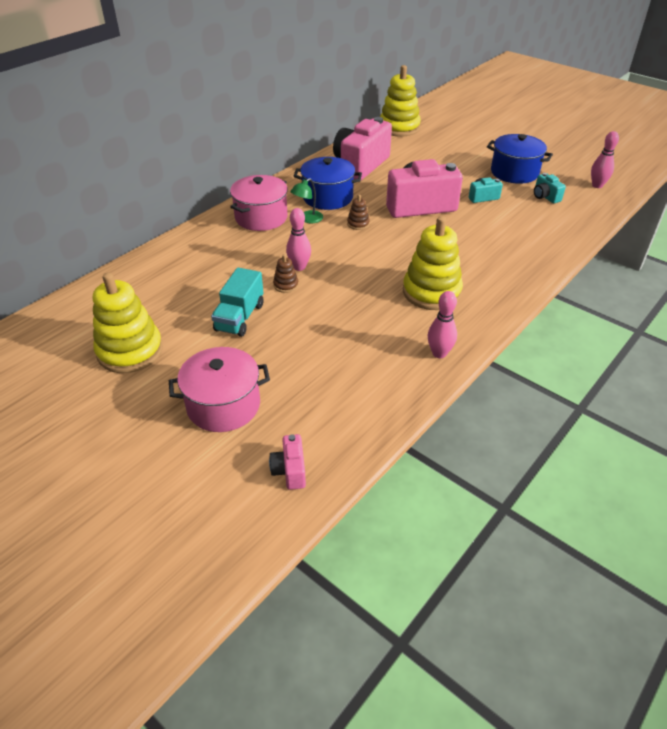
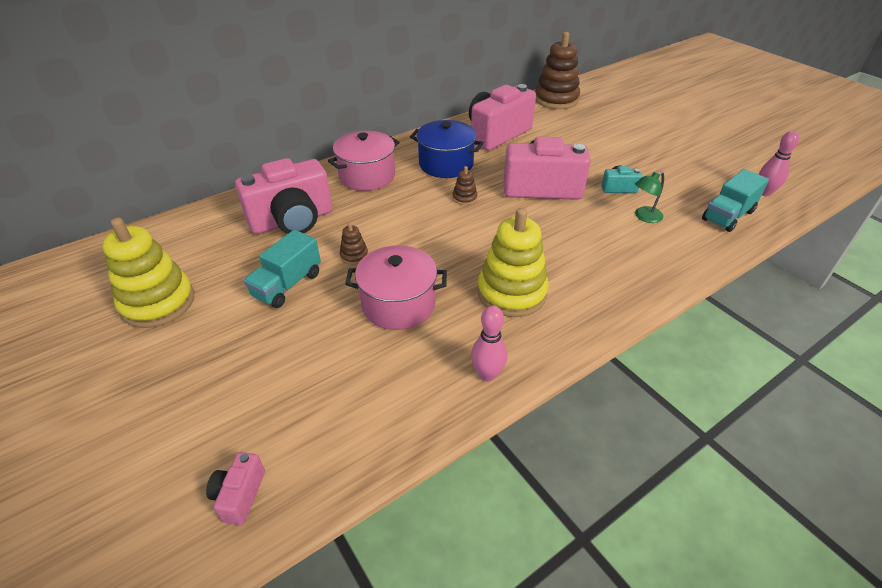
camera: 15 degrees right, 0 degrees up
pink pot [169,347,270,432] -> pink pot moved to [345,245,447,330]
pink bowling pin [286,208,311,271] -> none
green lamp [290,178,323,223] -> green lamp moved to [635,172,664,223]
yellow stacking toy [380,65,421,136] -> brown stacking toy [535,32,580,109]
blue pot [487,134,553,184] -> none
turquoise camera [534,173,566,203] -> none
none -> pink camera [235,158,333,234]
none -> turquoise truck [702,169,769,232]

